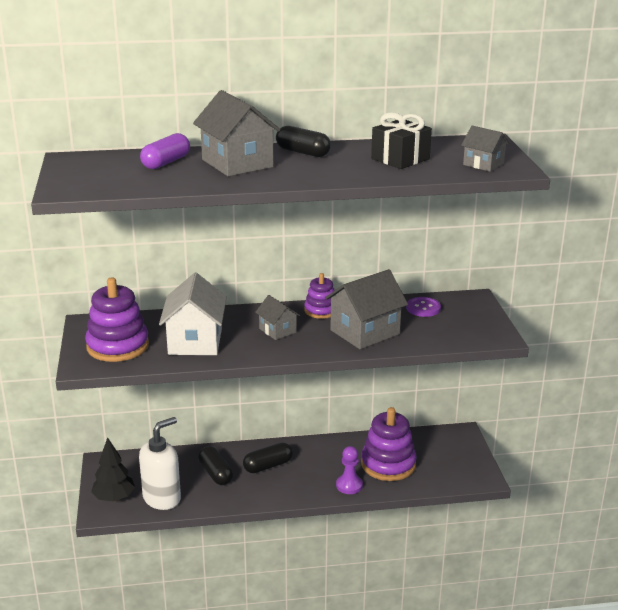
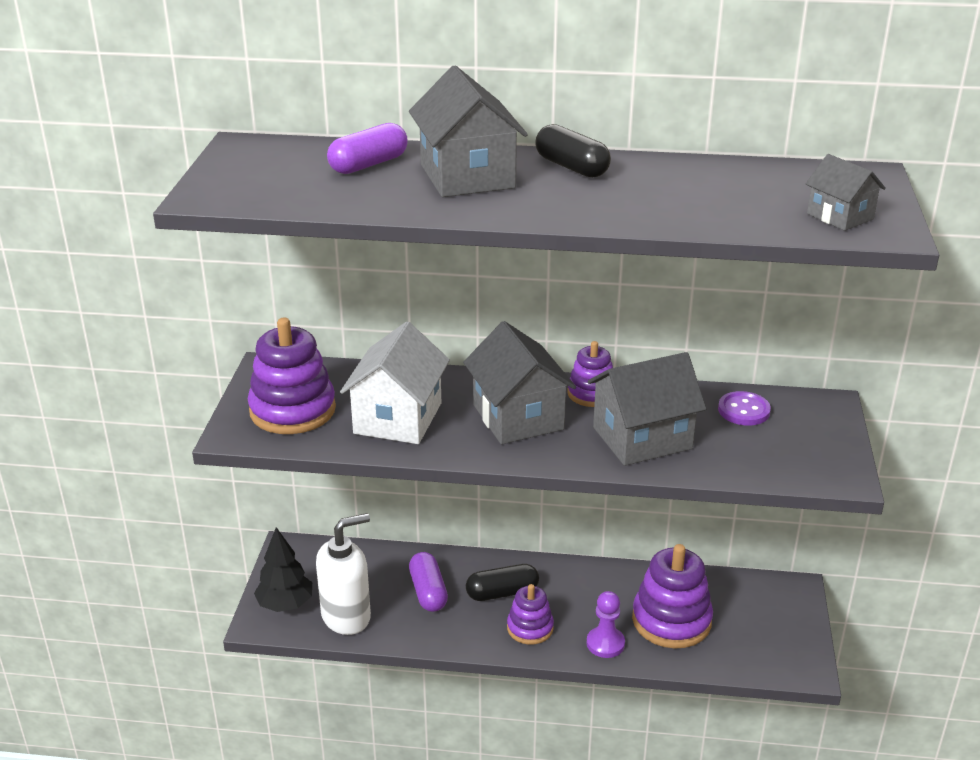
camera: 15 degrees right, 5 degrees up
black capsule [198,446,233,485] -> purple capsule [409,552,448,612]
grey house [255,295,300,340] -> grey house [463,321,576,444], size x1.82
black gift [371,112,432,169] -> none
none -> purple stacking toy [507,584,554,645]

